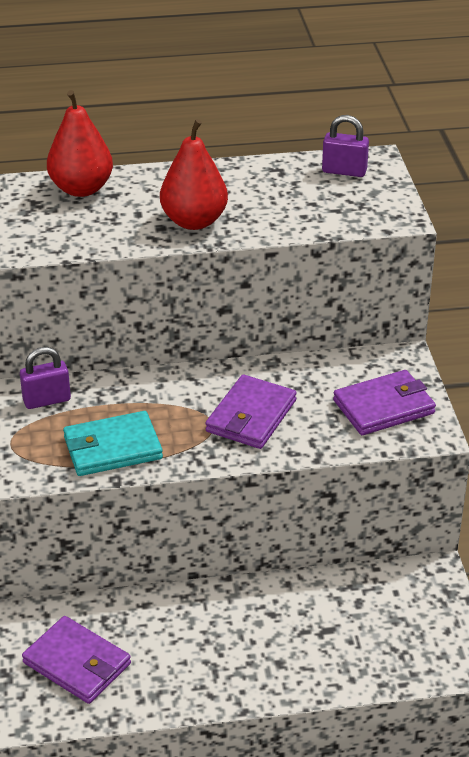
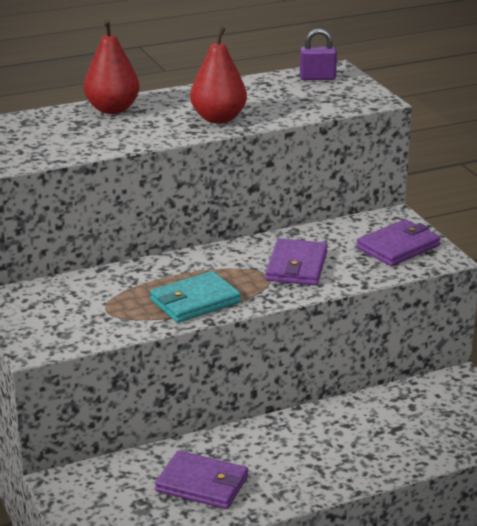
camera: 15 degrees left, 10 degrees down
purple padlock [20,347,71,409] -> none

